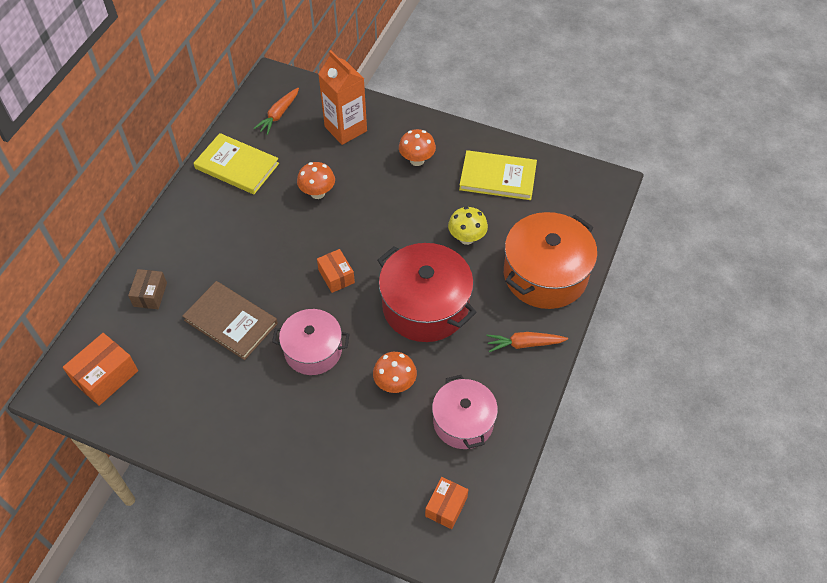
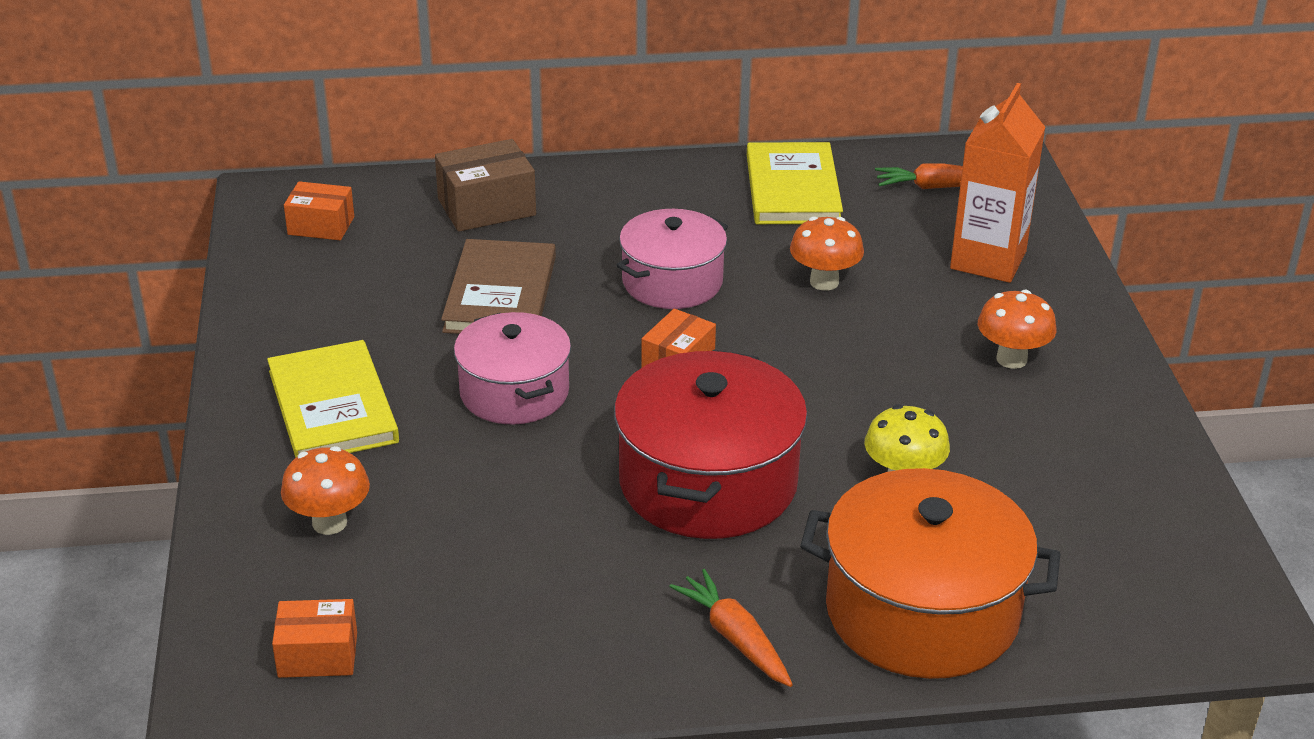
camera: 60 degrees right, 20 degrees down
orange box [63,333,138,406] -> orange box [284,181,354,240], size x0.67
brown box [128,269,167,309] -> brown box [435,139,536,232], size x1.50
orange mushroom [373,352,417,393] -> orange mushroom moved to [281,446,370,535]
pink pot [432,375,498,449] -> pink pot moved to [616,209,728,309]
yellow book [459,150,537,200] -> yellow book moved to [267,340,399,458]

